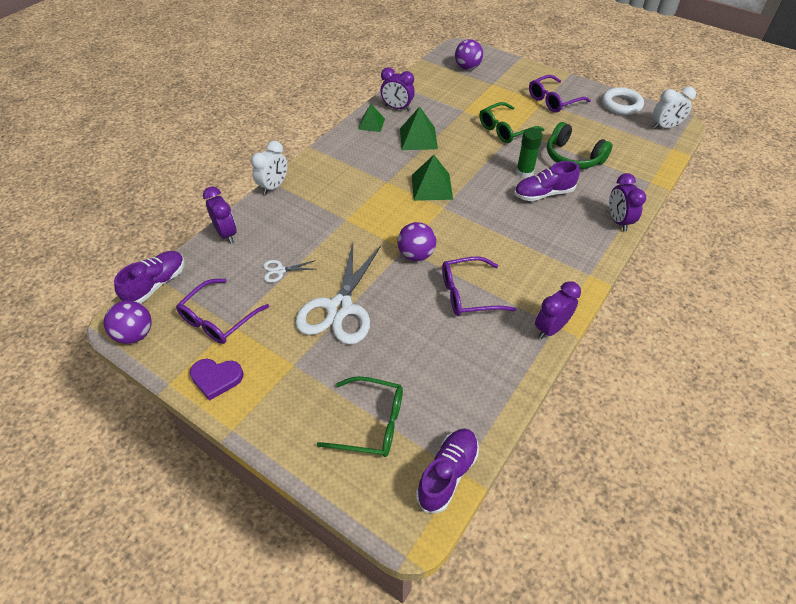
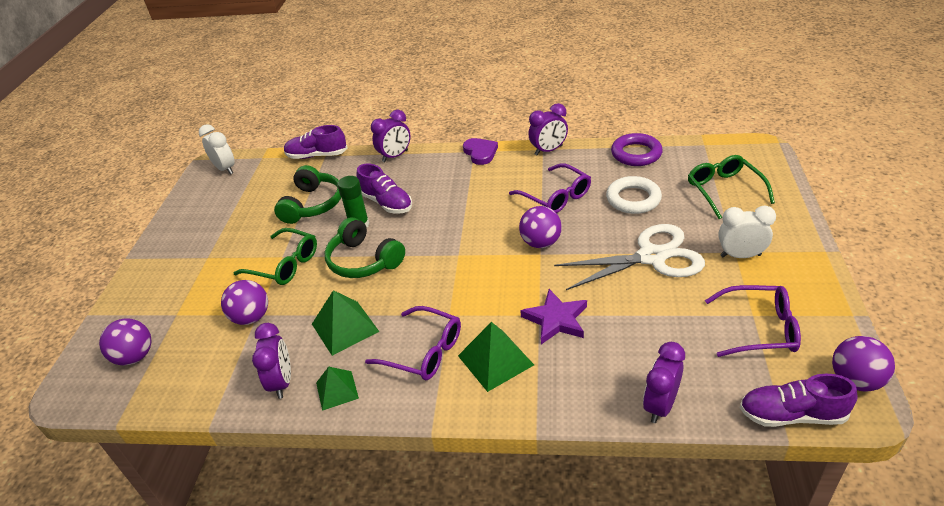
camera: 115 degrees left, 10 degrees down
purple heart [190,359,243,401] -> purple heart moved to [463,138,498,165]
white clock [251,141,288,195] -> white clock moved to [718,206,776,258]
white scissors [263,260,316,283] -> none
green pyramid [412,155,453,201] -> green pyramid moved to [458,322,534,392]
purple shoe [416,429,479,513] -> purple shoe moved to [284,125,348,159]
purple glasses [529,75,591,113] -> purple glasses moved to [365,306,461,380]
purple clock [535,281,581,339] -> purple clock turned 45 degrees counterclockwise [528,103,568,155]
white ring [602,87,644,115] -> white ring moved to [606,176,662,214]
none -> purple ball [221,280,268,325]
none -> green headphones [325,217,405,278]
none -> purple star [520,289,587,344]
none -> purple ring [611,133,663,166]

